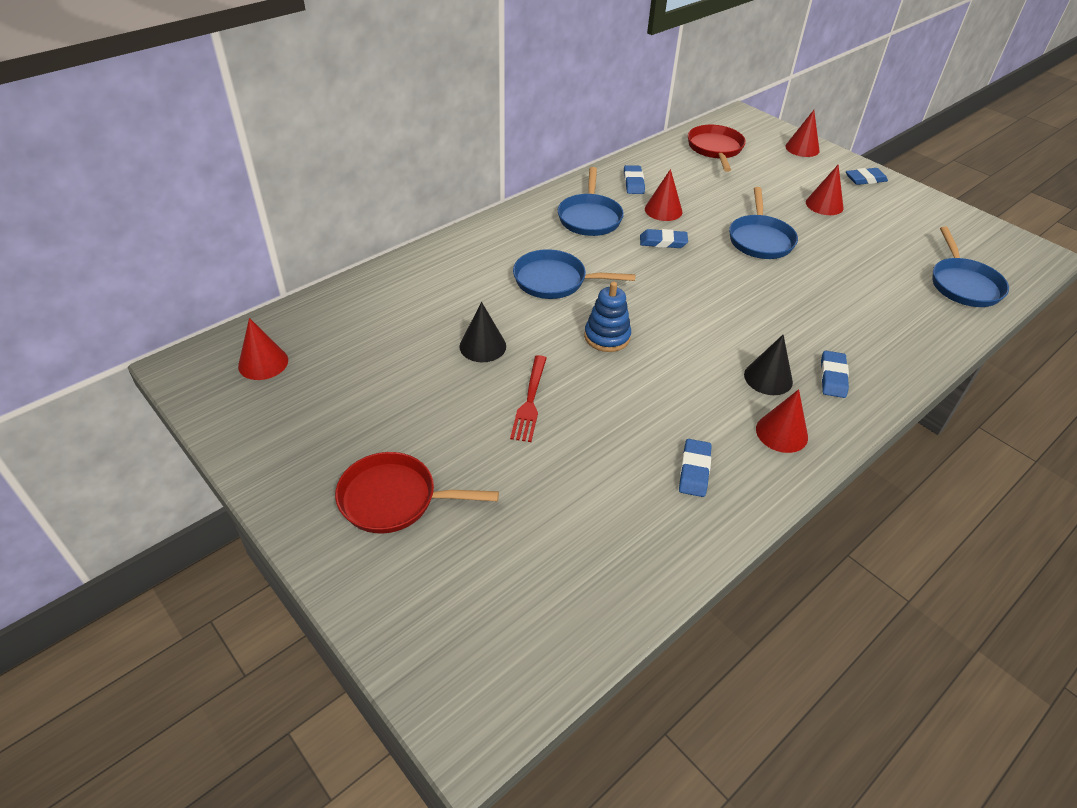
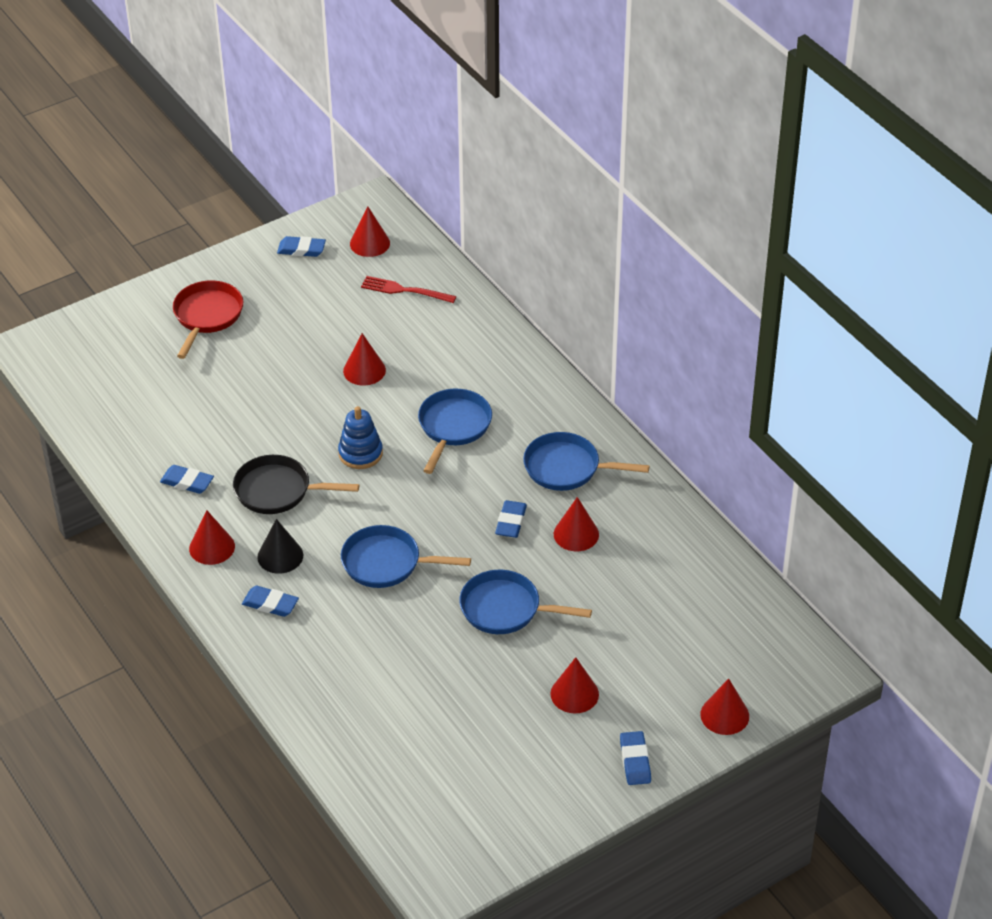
camera: 100 degrees right, 0 degrees up
black cone [460,302,506,362] -> red cone [343,333,386,386]
red fork [510,355,547,442] -> red fork moved to [361,276,456,303]
blue eraser [624,165,645,194] -> blue eraser moved to [277,236,326,257]
red pan [688,125,746,172] -> none
blue pan [932,227,1009,307] -> blue pan moved to [341,525,471,588]
none -> black pan [233,455,359,514]

